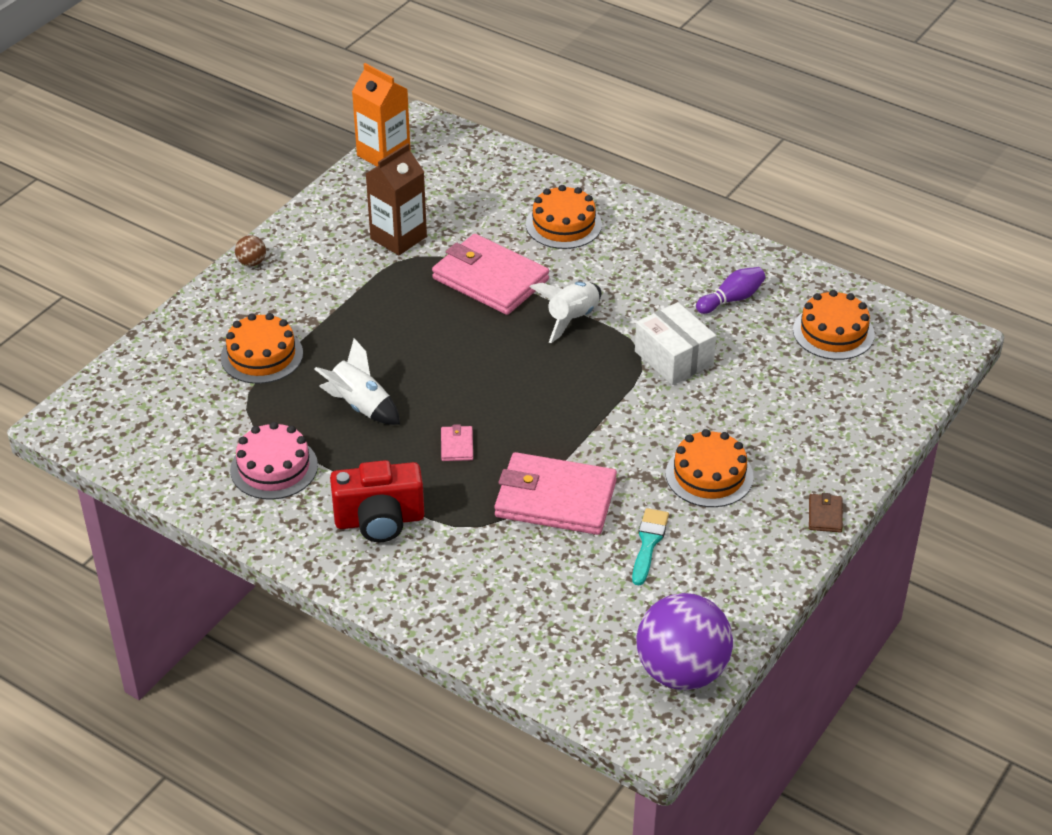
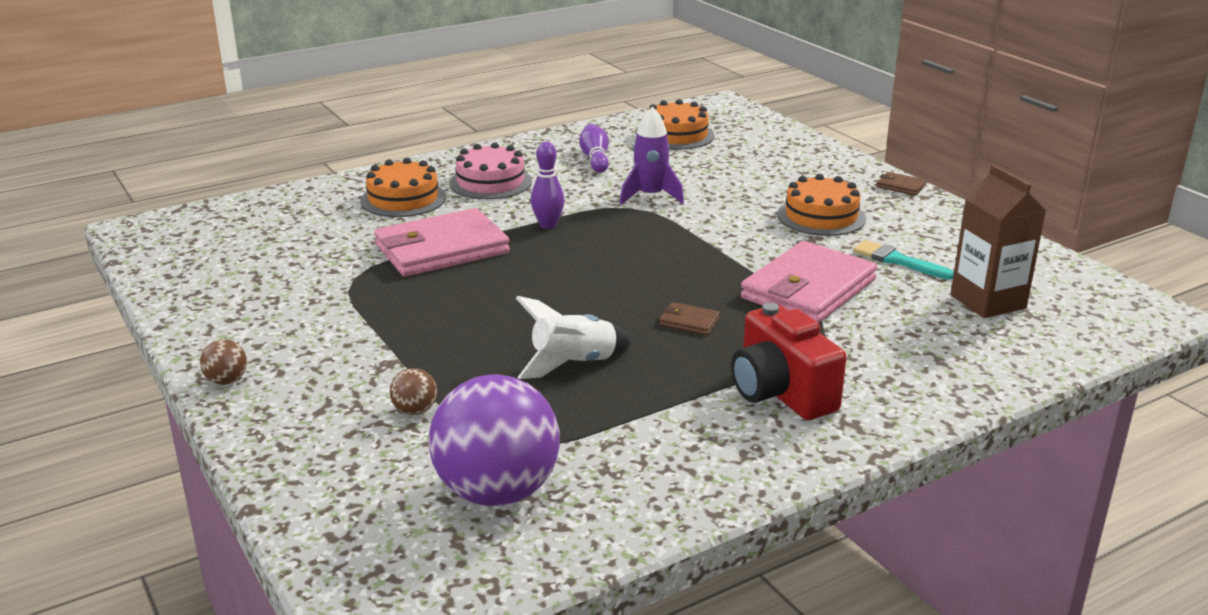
camera: 65 degrees left, 15 degrees down
orange cake [221,313,303,384] -> brown ball [390,368,437,415]
pink cake [230,422,318,500] -> pink cake moved to [449,142,532,199]
red camera [330,460,424,542] -> red camera turned 135 degrees clockwise [731,303,847,420]
orange carton [352,63,411,166] -> none
brown carton [366,143,427,255] -> brown carton moved to [950,164,1046,318]
pink wallet [441,424,473,461] -> brown wallet [659,302,720,335]
white rocket [530,282,602,343] -> purple bowling pin [531,142,564,229]
white box [635,302,716,385] -> purple rocket [620,107,684,205]
purple ball [637,593,733,690] -> purple ball moved to [429,374,560,506]

